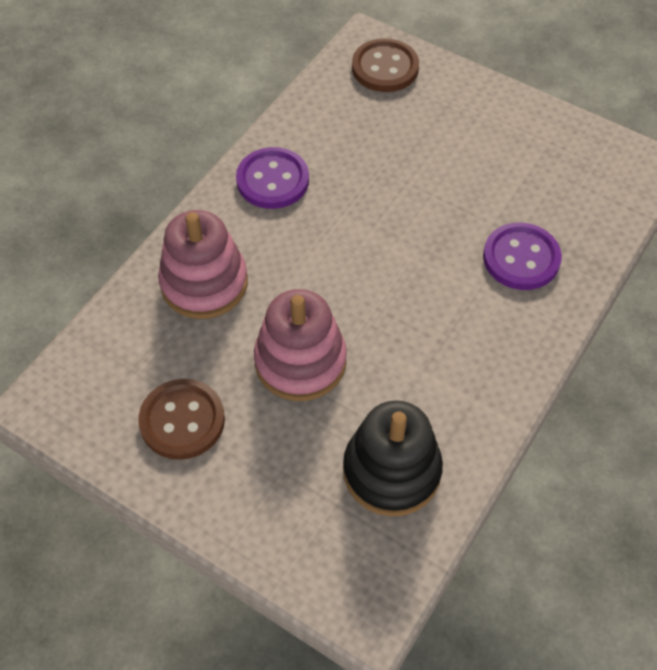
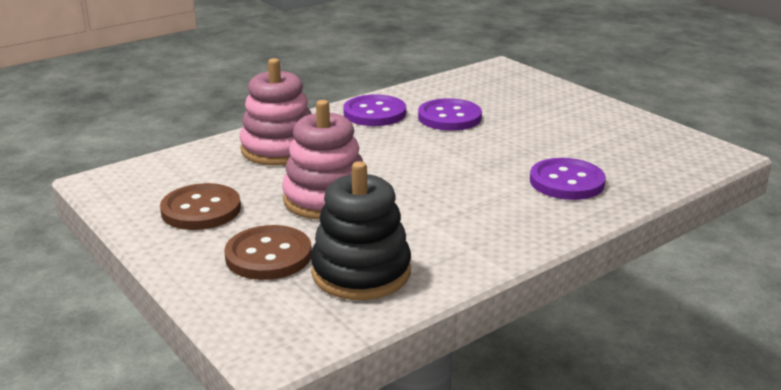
camera: 20 degrees right, 30 degrees down
brown button [352,38,419,92] -> brown button moved to [224,225,312,280]
none -> purple button [418,98,482,131]

